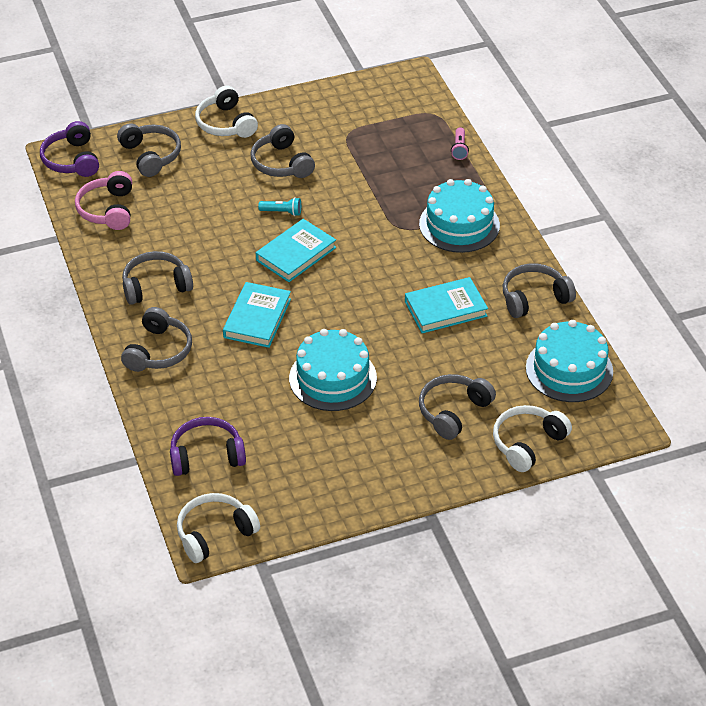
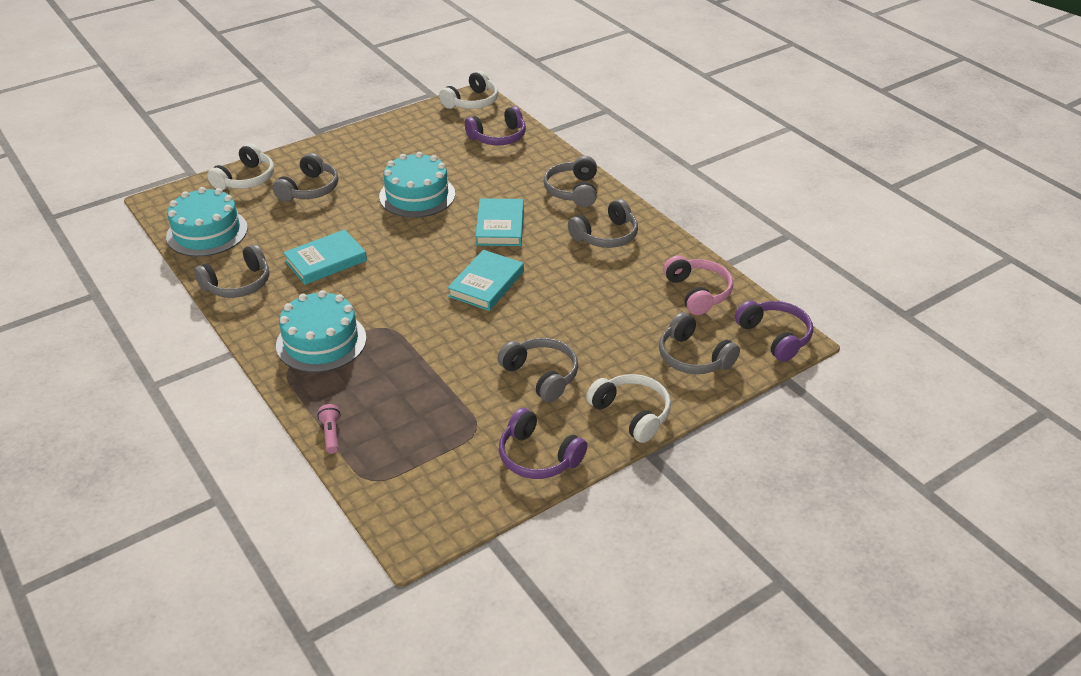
camera: 165 degrees right, 5 degrees down
turquoise flashlight [258,197,301,216] -> none
none -> purple headphones [499,408,587,479]

